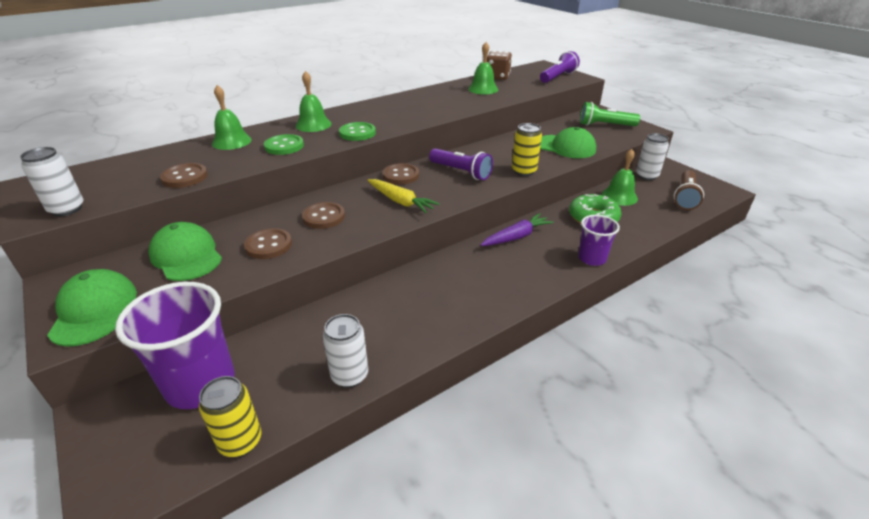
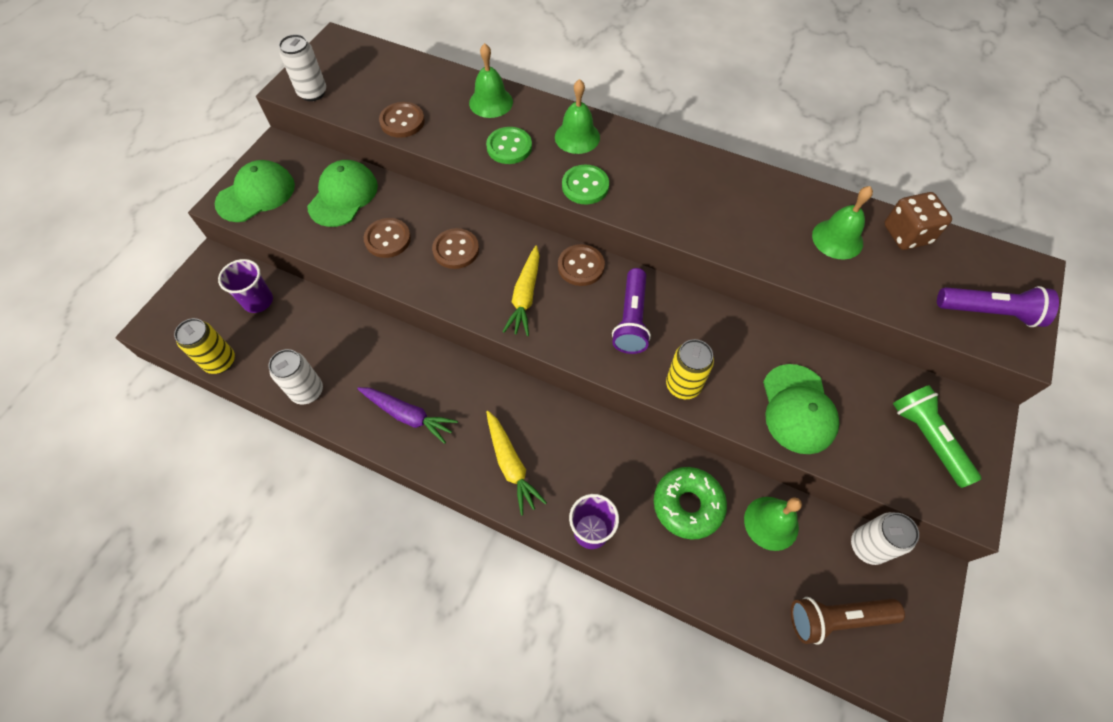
camera: 60 degrees right, 25 degrees up
purple cup [115,282,235,409] -> purple cup [218,259,273,313], size x0.55
purple carrot [481,213,554,246] -> purple carrot moved to [357,387,458,444]
none -> yellow carrot [486,411,547,516]

